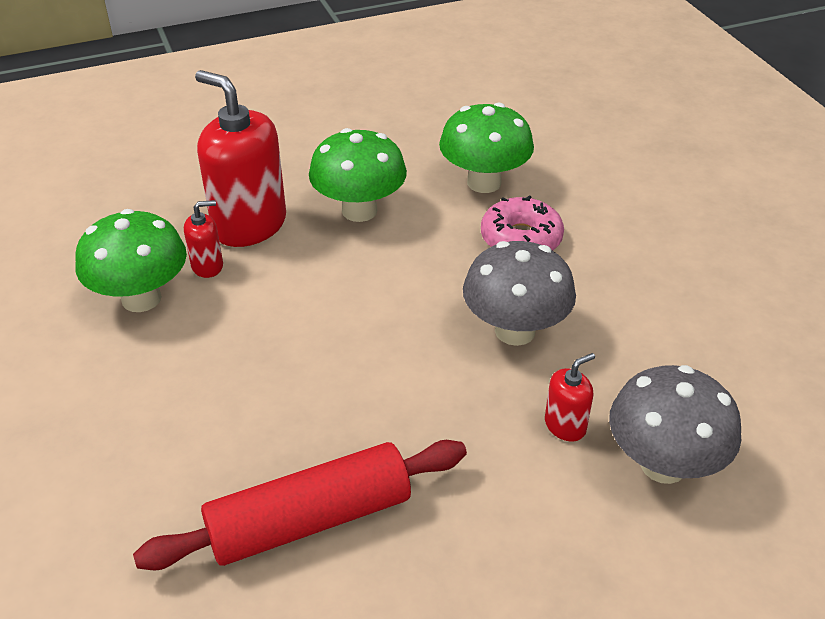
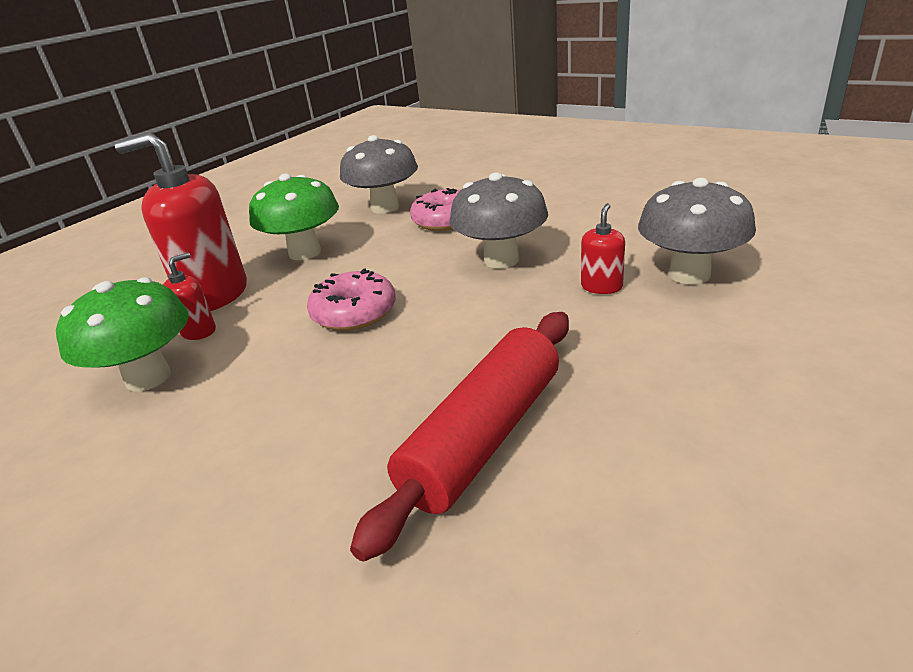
camera: 30 degrees left, 10 degrees down
green mushroom [439,103,534,193] -> grey mushroom [340,135,418,214]
none -> pink donut [307,268,396,331]

